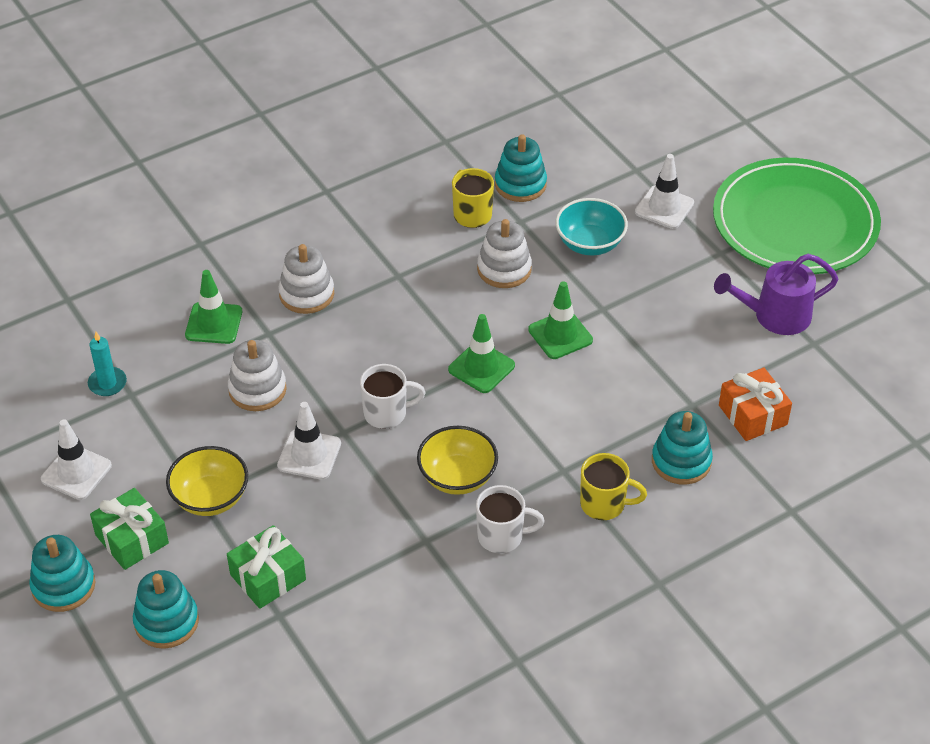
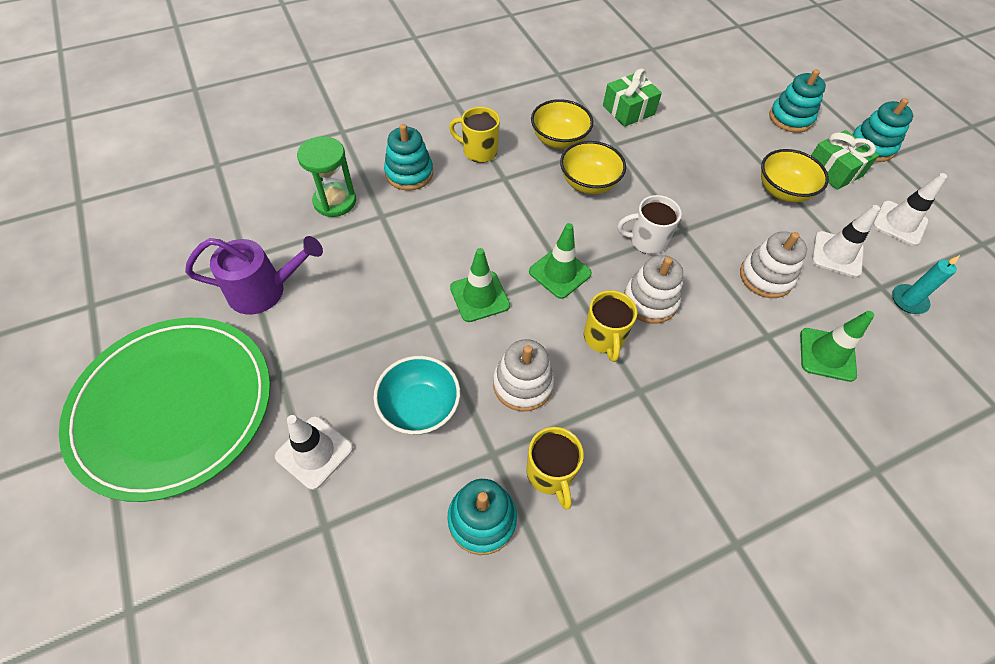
camera: 175 degrees left, 10 degrees up
green gift [227,525,306,609] -> green gift moved to [603,68,662,127]
white traffic cone [277,402,341,480] -> white traffic cone moved to [812,205,880,278]
white stacking toy [278,244,334,314] -> white stacking toy moved to [624,255,683,324]
white mug [476,485,545,553] -> yellow bowl [531,99,593,149]
orange gift [719,368,792,441] -> green hourglass [297,136,356,217]
none -> yellow mug [584,290,637,362]

